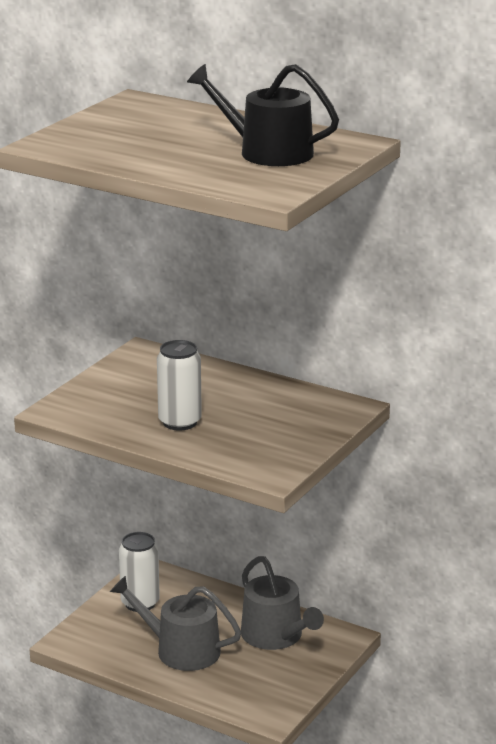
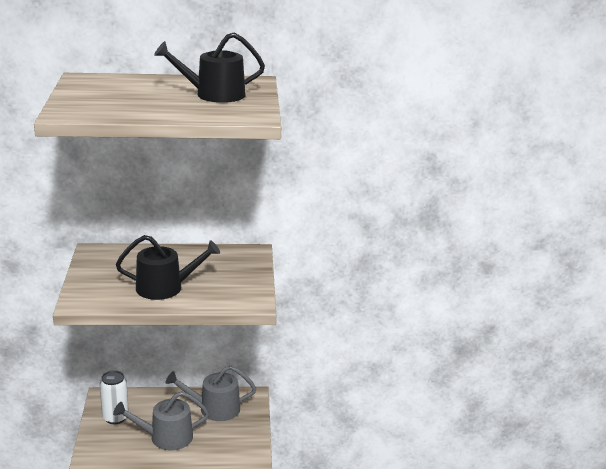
camera: 35 degrees left, 0 degrees up
white can [157,340,202,431] -> black watering can [116,235,220,300]
grey watering can [241,556,324,650] -> grey watering can turned 150 degrees clockwise [165,366,256,421]

